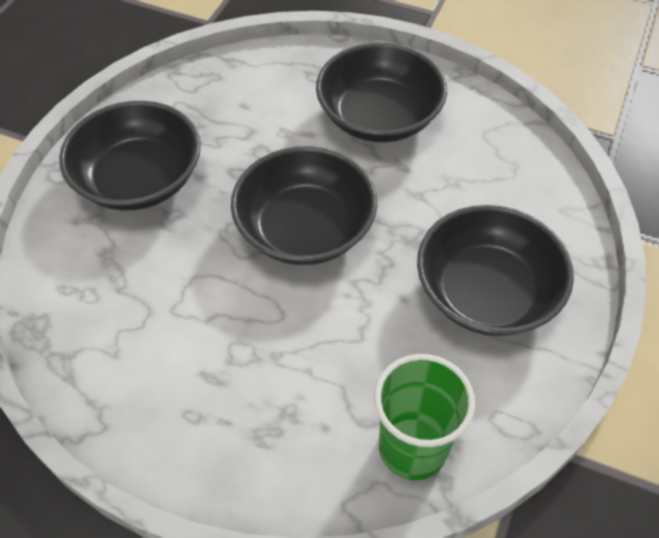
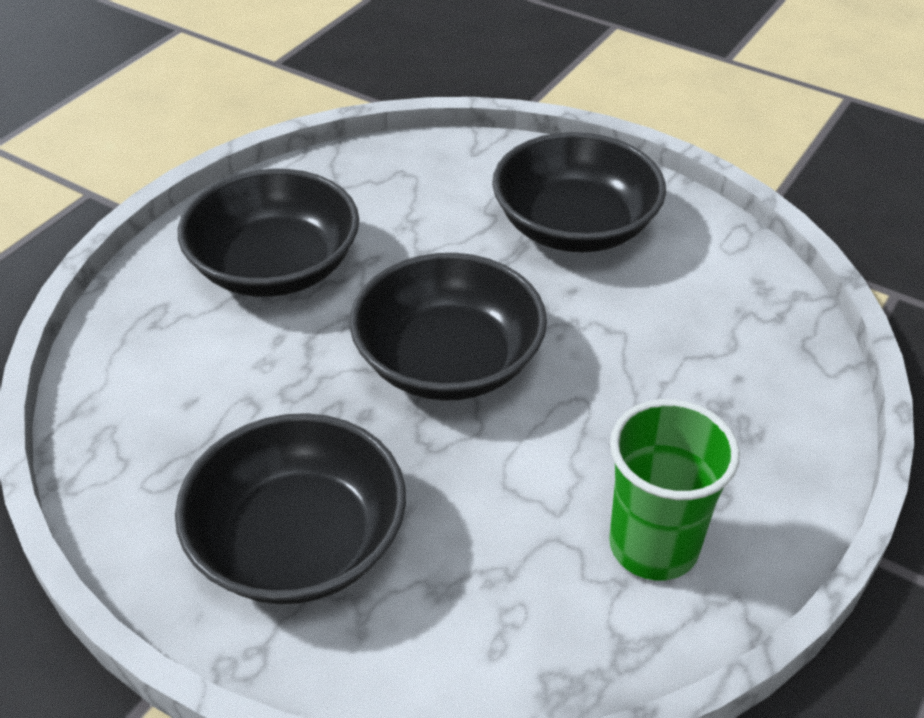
camera: 80 degrees left, 10 degrees down
green cup [374,354,475,480] -> green cup moved to [609,399,740,581]

